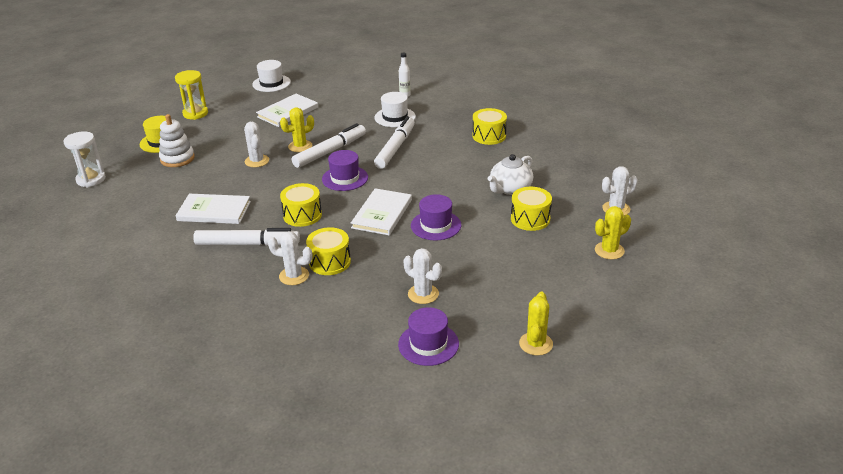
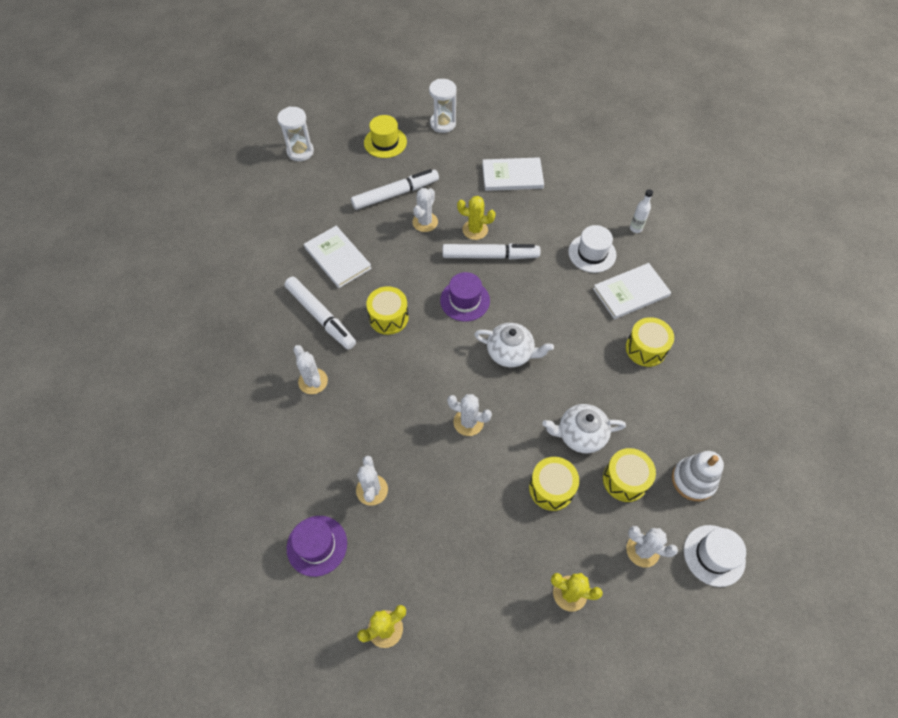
camera: 45 degrees right, 25 degrees up
white stacking toy [159,114,195,167] -> white stacking toy moved to [672,451,724,501]
yellow hourglass [175,70,208,120] -> white hourglass [429,79,456,133]
white hat [252,60,291,92] -> white hat moved to [684,525,746,587]
yellow drum [306,227,351,275] -> yellow drum moved to [603,448,656,502]
white book [351,188,412,235] -> white book moved to [593,263,671,319]
white marker [374,116,415,169] -> white marker moved to [351,169,439,210]
purple hat [411,194,461,240] -> white cactus [447,394,492,436]
none -> white teapot [474,323,554,367]

